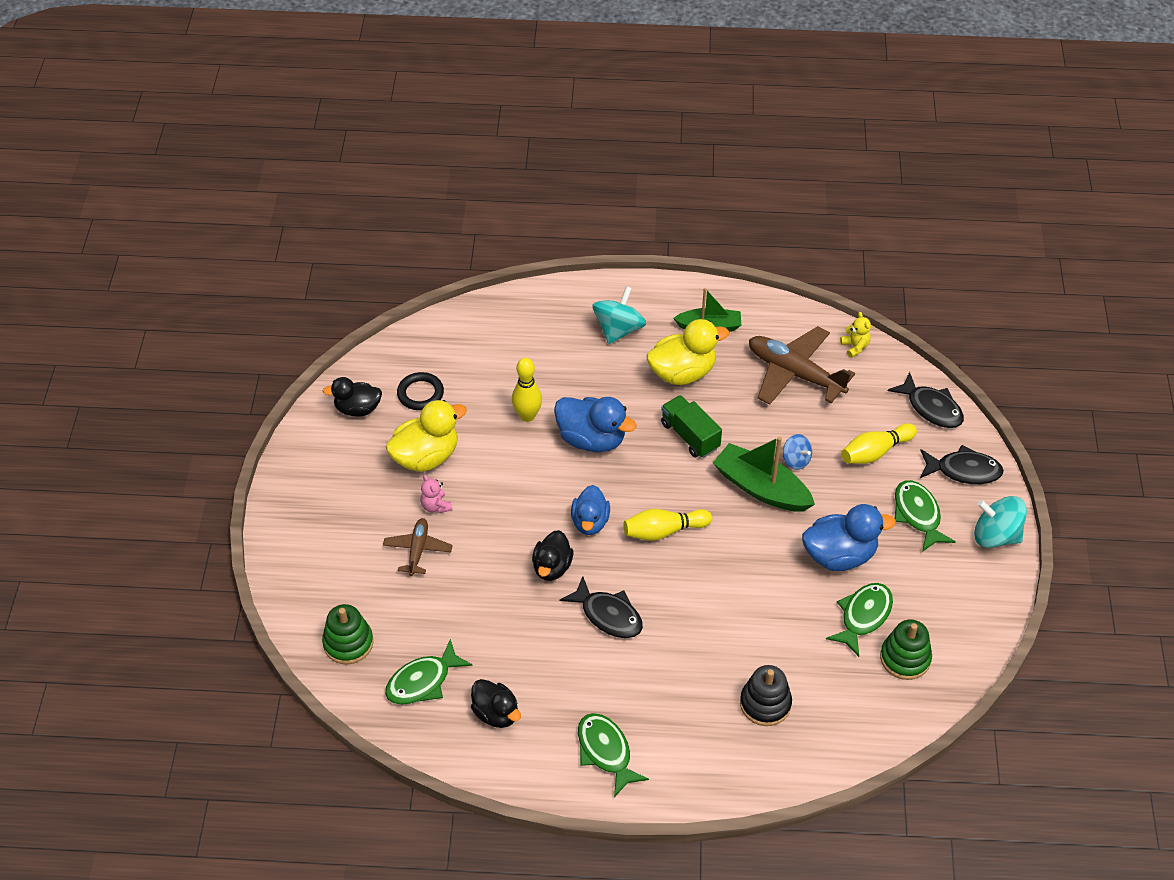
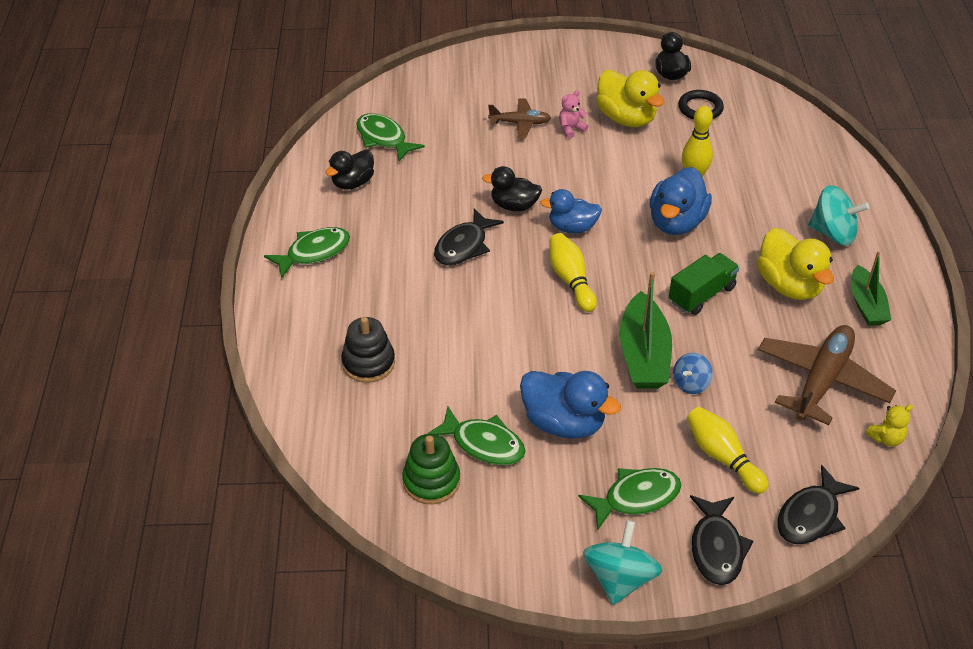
camera: 85 degrees right, 5 degrees down
green stacking toy [322,604,373,664] -> none
green boat [713,436,815,512] -> green boat turned 150 degrees clockwise [620,272,672,389]
blue duck [802,504,896,571] -> blue duck turned 45 degrees counterclockwise [520,371,621,439]

